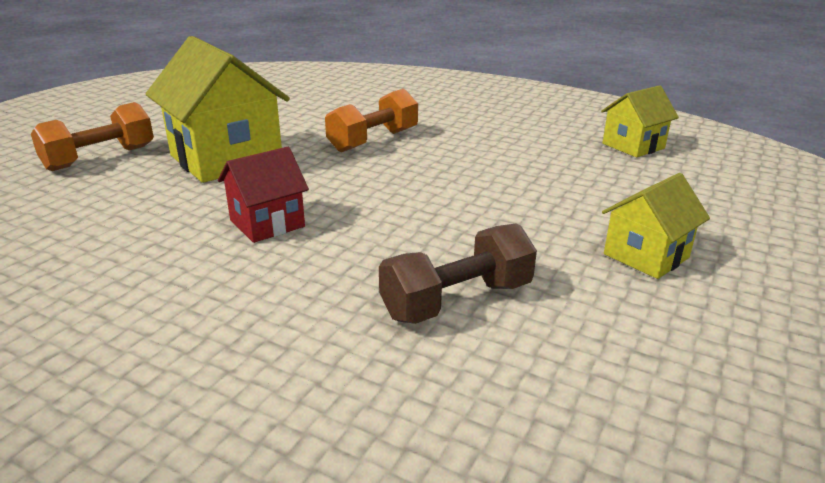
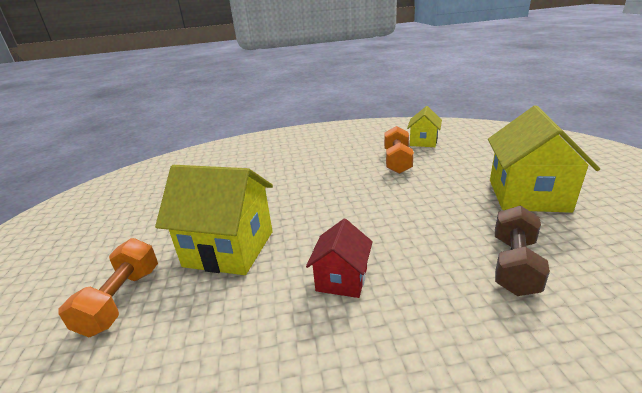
camera: 35 degrees left, 0 degrees up
orange dumbbell [325,89,418,152] -> orange dumbbell moved to [384,126,414,174]
yellow house [602,173,710,279] -> yellow house [488,106,600,213], size x1.82

